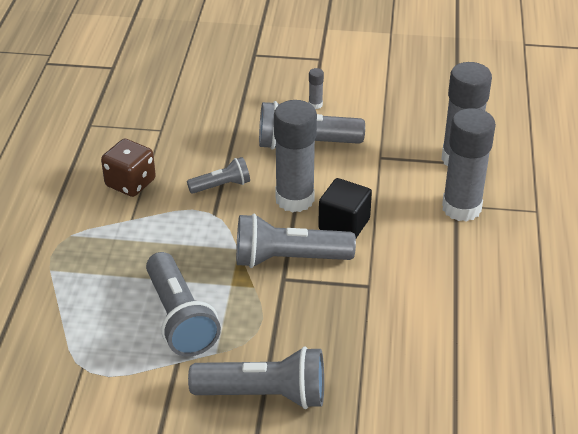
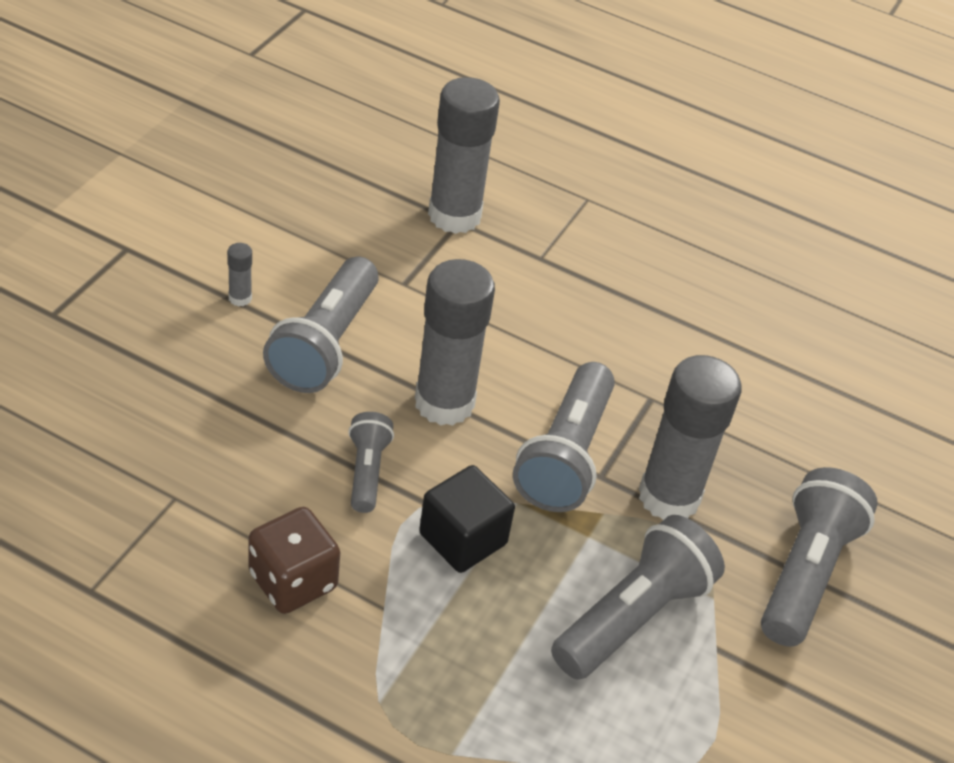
camera: 75 degrees left, 5 degrees up
grey flashlight [146,252,221,357] -> grey flashlight turned 45 degrees counterclockwise [551,515,725,680]
black cube [318,178,372,238] -> black cube moved to [419,465,515,573]
grey glue stick [442,108,496,222] -> grey glue stick moved to [639,355,742,520]

